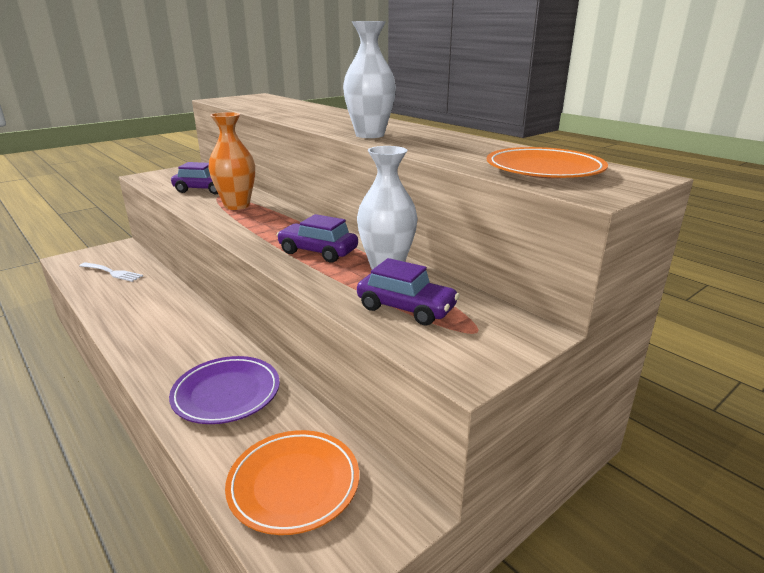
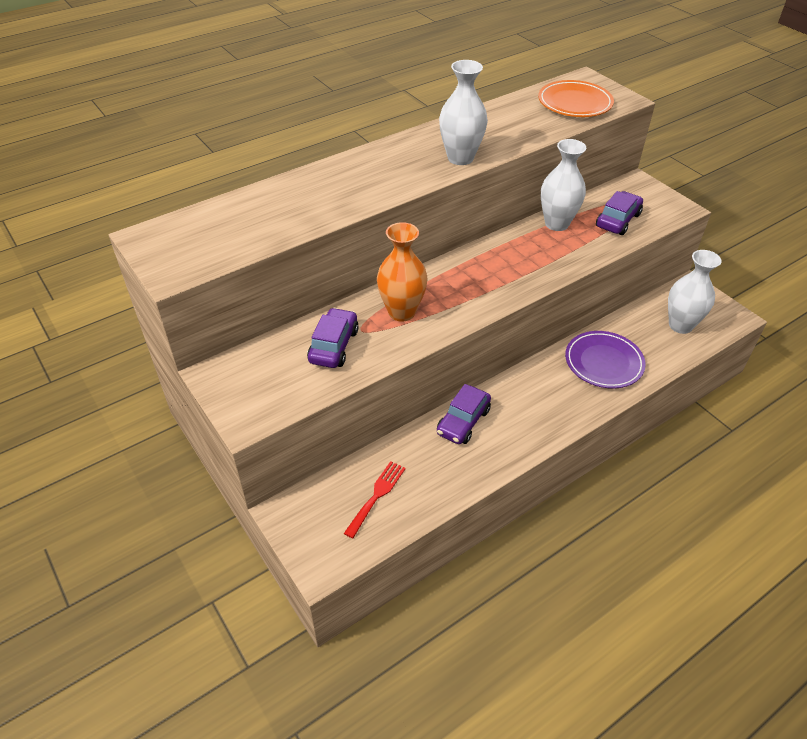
camera: 85 degrees left, 20 degrees up
white fork [79,262,143,282] -> red fork [344,461,406,539]
orange plate [225,430,359,535] -> white vase [668,250,722,334]
purple car [277,214,358,263] -> purple car moved to [437,384,491,444]

